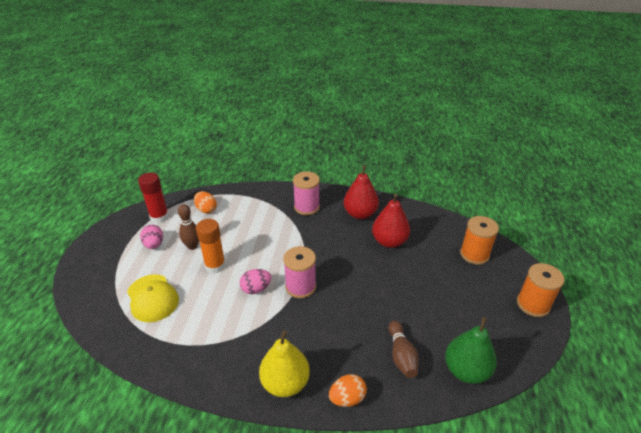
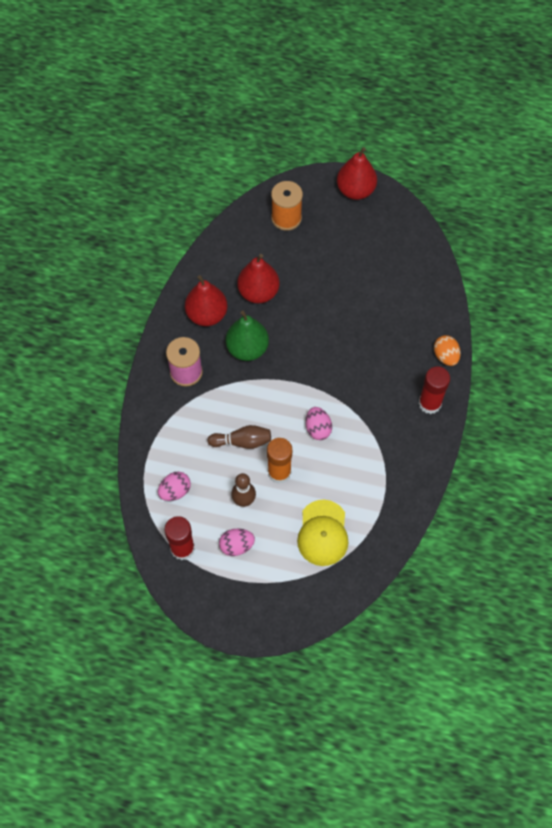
camera: 85 degrees left, 25 degrees up
yellow cap [127,274,179,322] -> yellow cap turned 120 degrees clockwise [297,500,348,566]
orange egg [194,191,217,213] -> pink egg [158,472,191,501]
yellow pear [259,330,310,397] -> red glue stick [418,366,450,414]
pink spool [283,246,316,298] -> none
brown bowling pin [389,321,419,378] -> brown bowling pin moved to [207,425,271,449]
green pear [445,317,497,384] -> green pear moved to [226,311,269,361]
orange spool [517,263,564,317] -> red pear [337,147,377,200]

